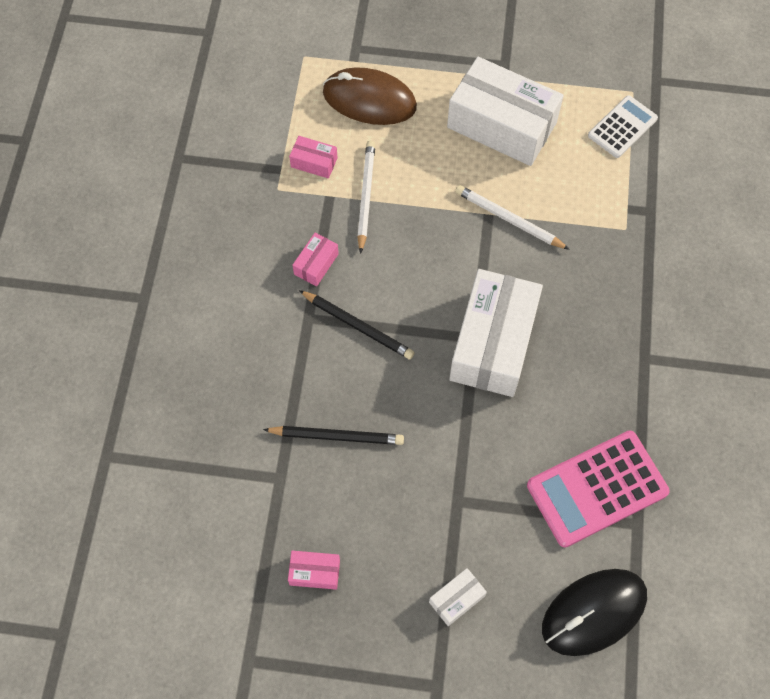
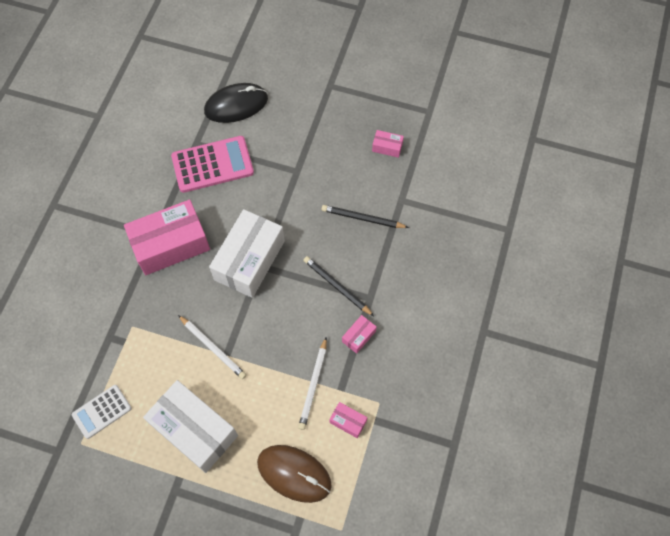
camera: 170 degrees left, 0 degrees up
white box [429,568,487,626] -> none
none -> pink box [124,200,210,275]

